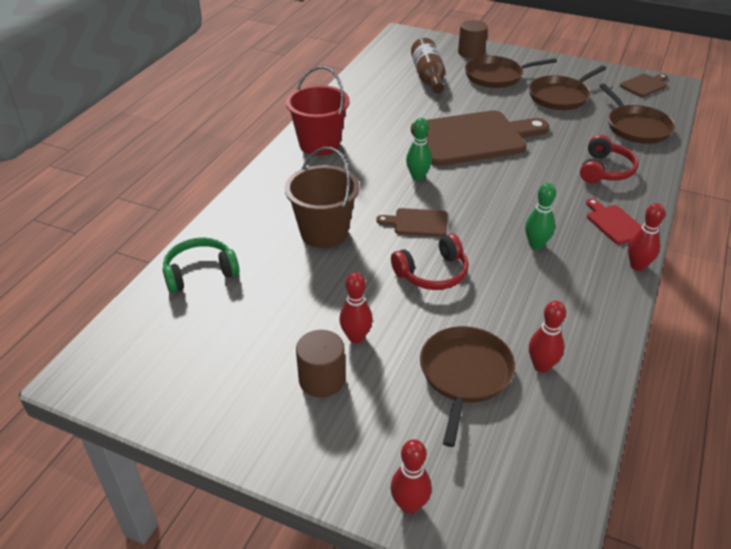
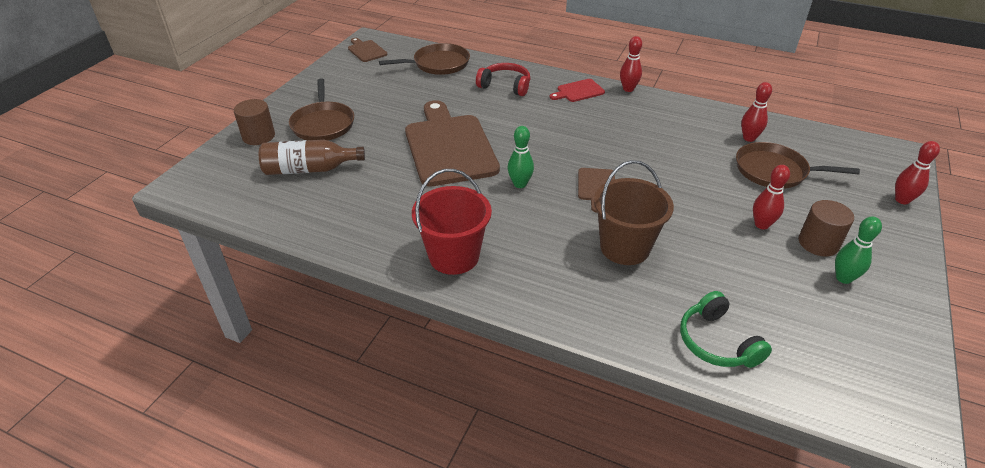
camera: 90 degrees left, 0 degrees up
red headphones [391,234,469,290] -> none
green bowling pin [525,183,556,250] -> green bowling pin moved to [835,216,882,284]
brown pan [529,66,606,110] -> none

